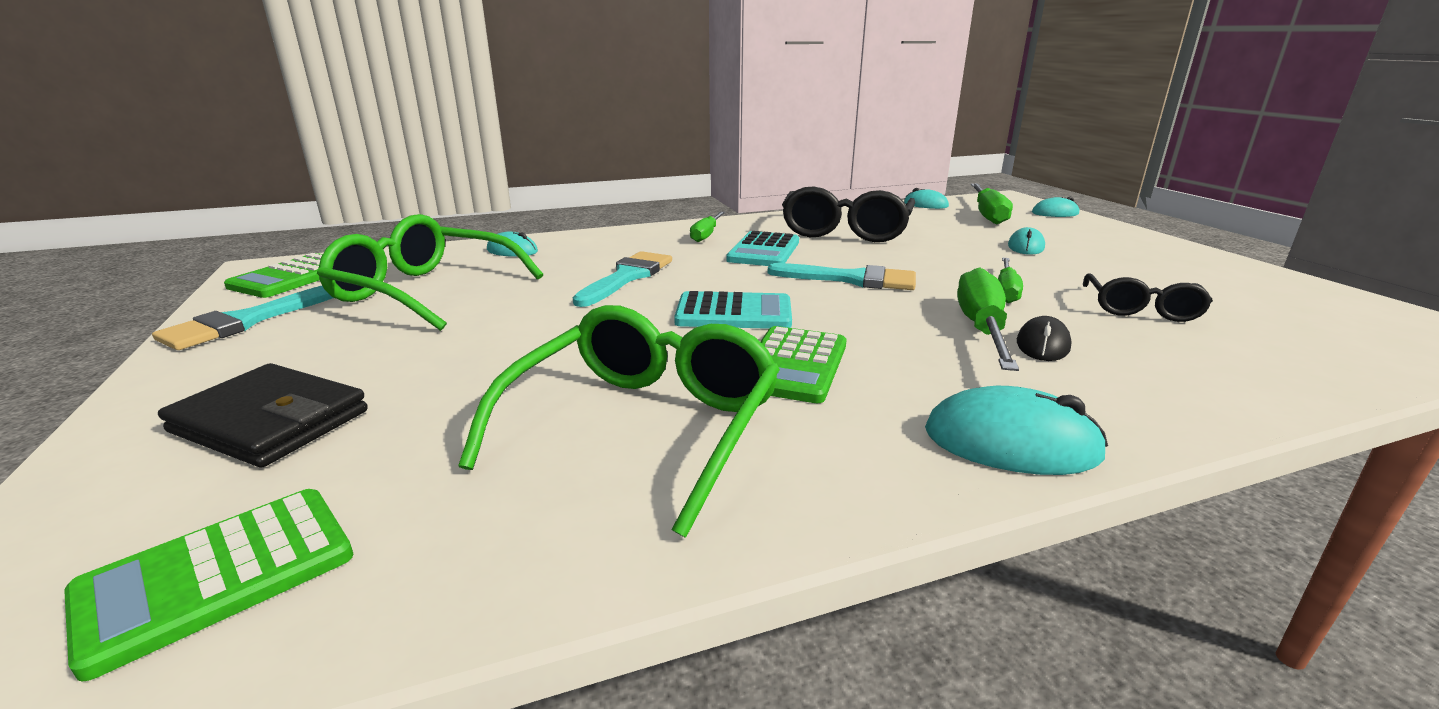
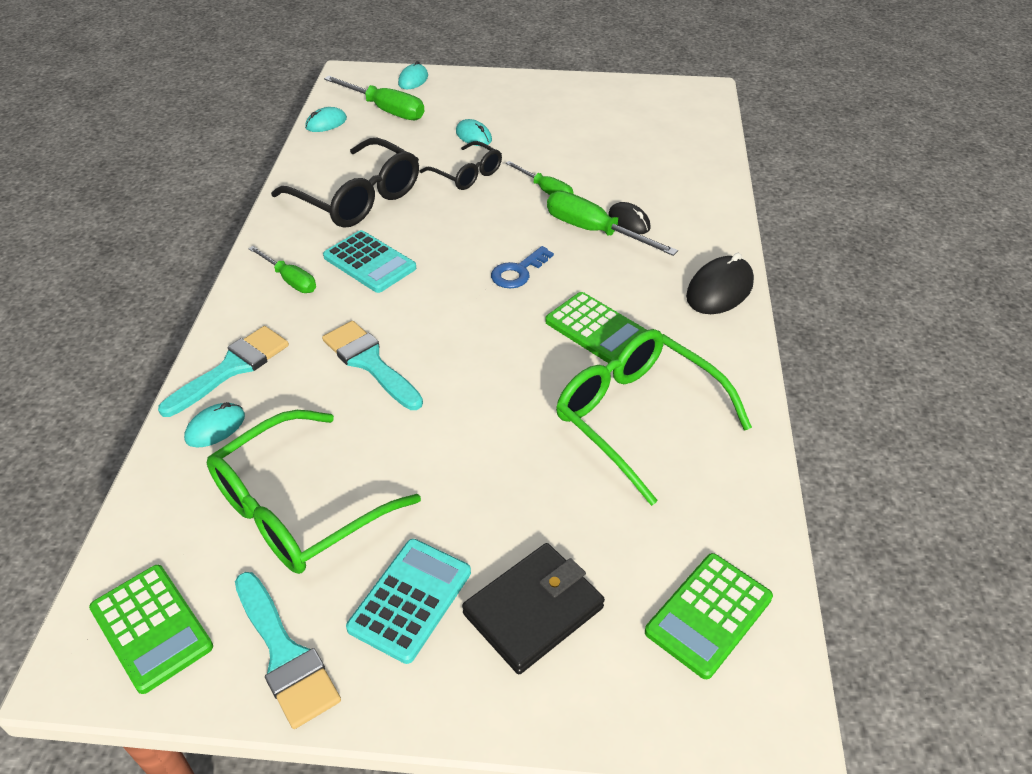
camera: 65 degrees left, 20 degrees up
green calculator [64,489,353,682] -> green calculator turned 60 degrees clockwise [645,553,773,679]
turquoise calculator [674,291,792,329] -> turquoise calculator moved to [346,539,471,664]
turquoise brush [768,263,916,290] -> turquoise brush moved to [158,326,289,417]
turquoise mouse [925,386,1108,475] -> black mouse [686,253,754,314]
black glasses [1082,273,1213,322] -> black glasses moved to [420,141,502,190]
none -> blue key [491,246,554,289]

